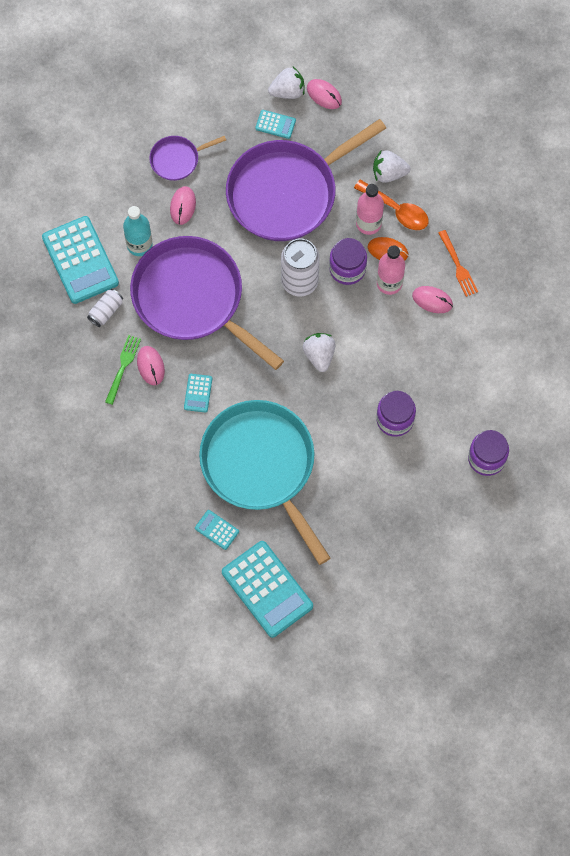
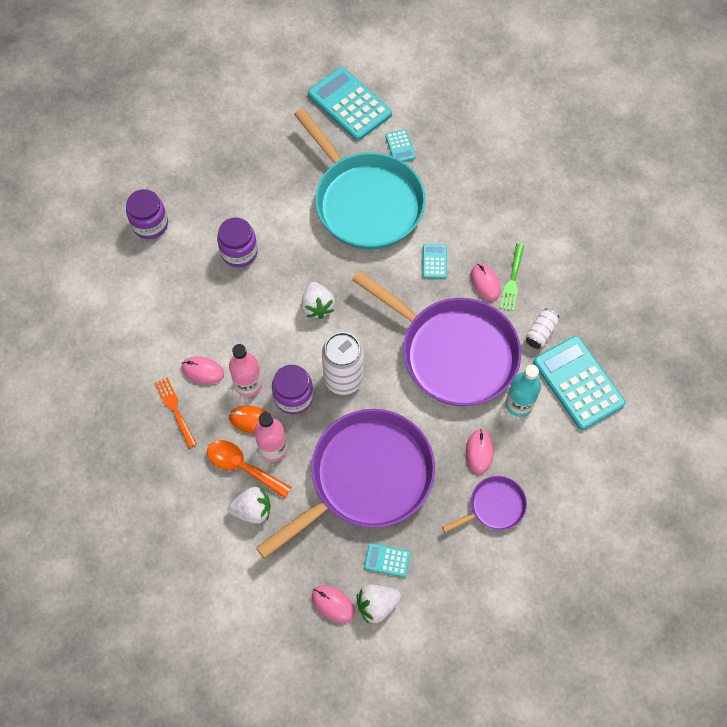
camera: 175 degrees right, 5 degrees down
turquoise calculator [195,510,239,550] -> turquoise calculator turned 45 degrees clockwise [385,129,416,162]

